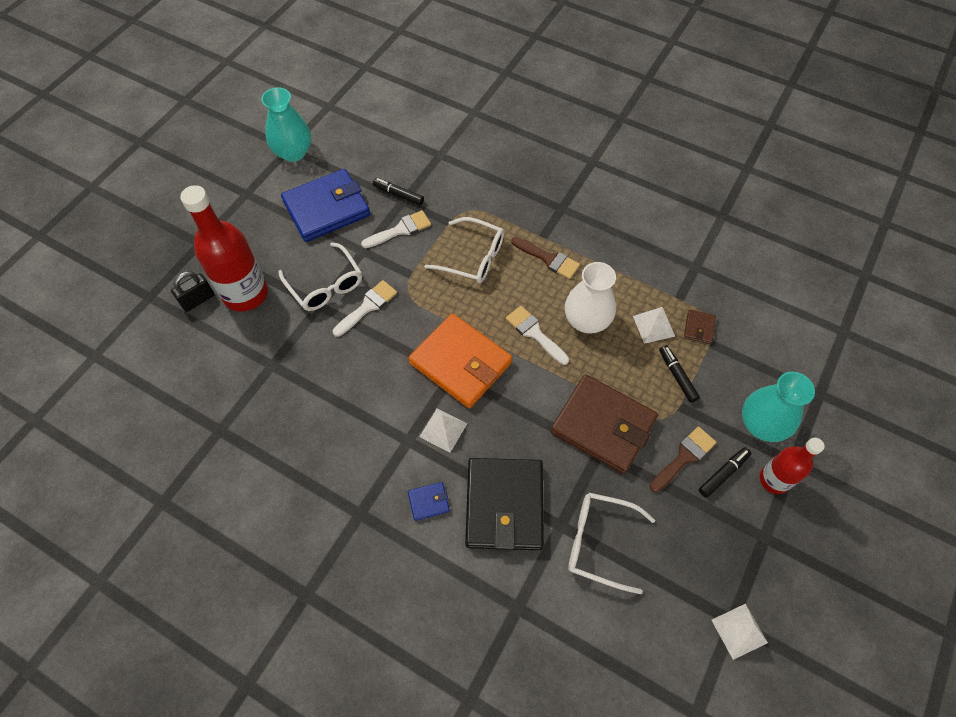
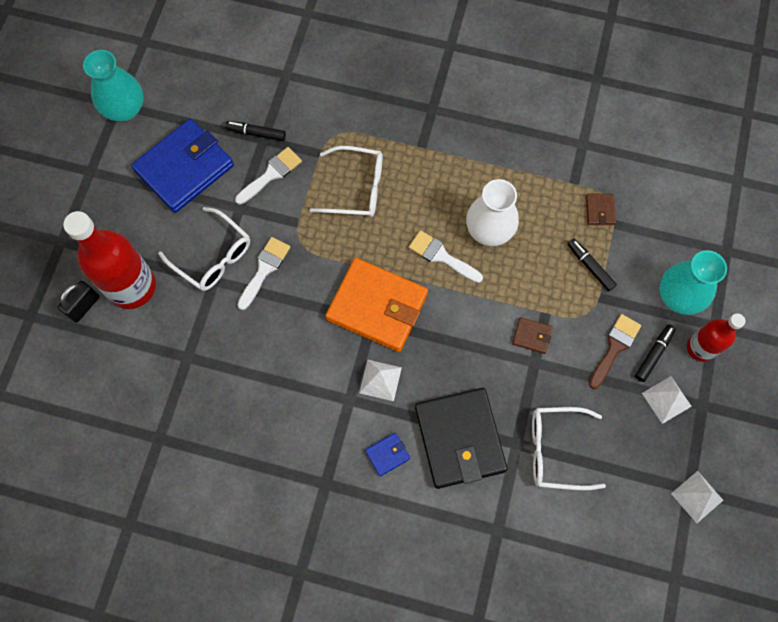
camera: 15 degrees left, 10 degrees up
brown brush [511,237,580,279] -> none
brown wallet [551,374,658,474] -> brown wallet [512,317,553,354], size x0.41
white pyramid [633,307,675,344] -> white pyramid moved to [642,376,692,424]

